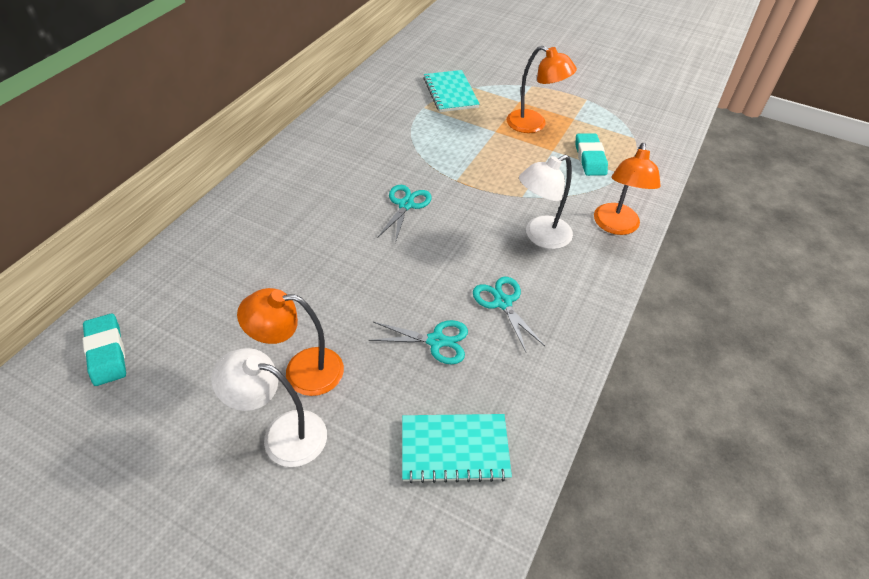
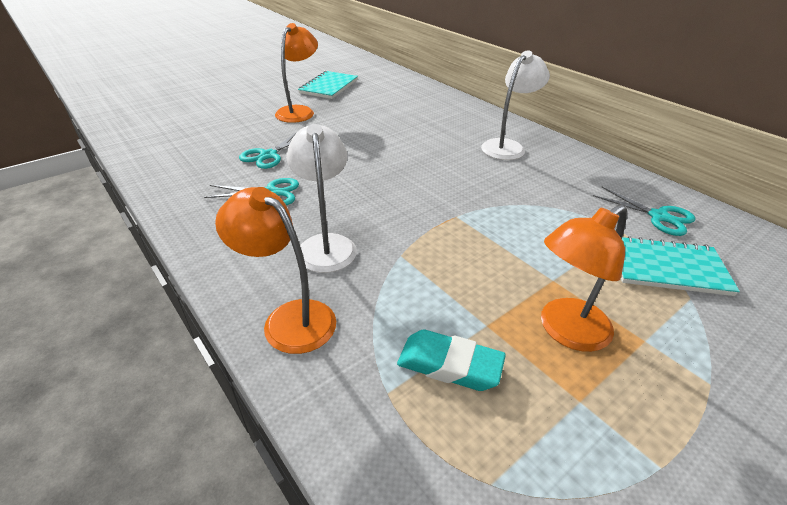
camera: 115 degrees right, 10 degrees down
turquoise eraser [83,314,126,386] -> none
white lamp [211,348,327,467] -> white lamp moved to [481,51,550,160]
turquoise scissors [377,185,432,243] -> turquoise scissors moved to [593,187,696,236]
turquoise notebook [402,414,512,483] -> turquoise notebook moved to [298,71,358,99]

